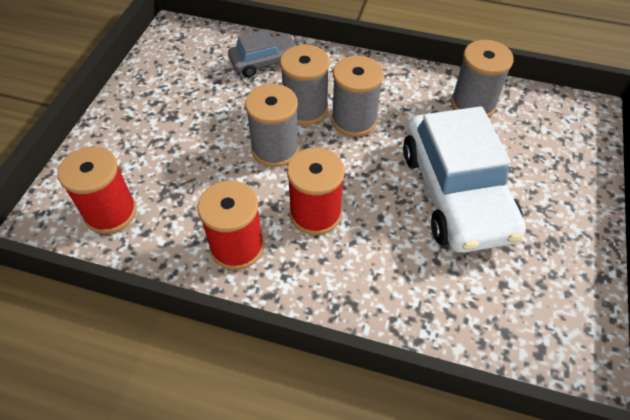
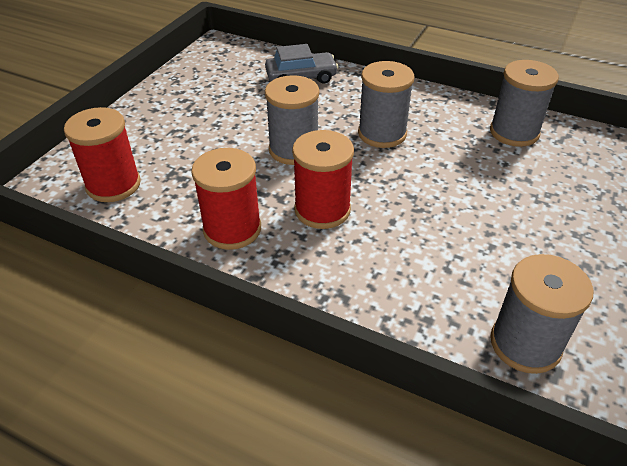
camera: 10 degrees right, 10 degrees down
grey spool [280,45,330,125] -> grey spool moved to [490,254,593,374]
white car [403,106,526,253] -> none

